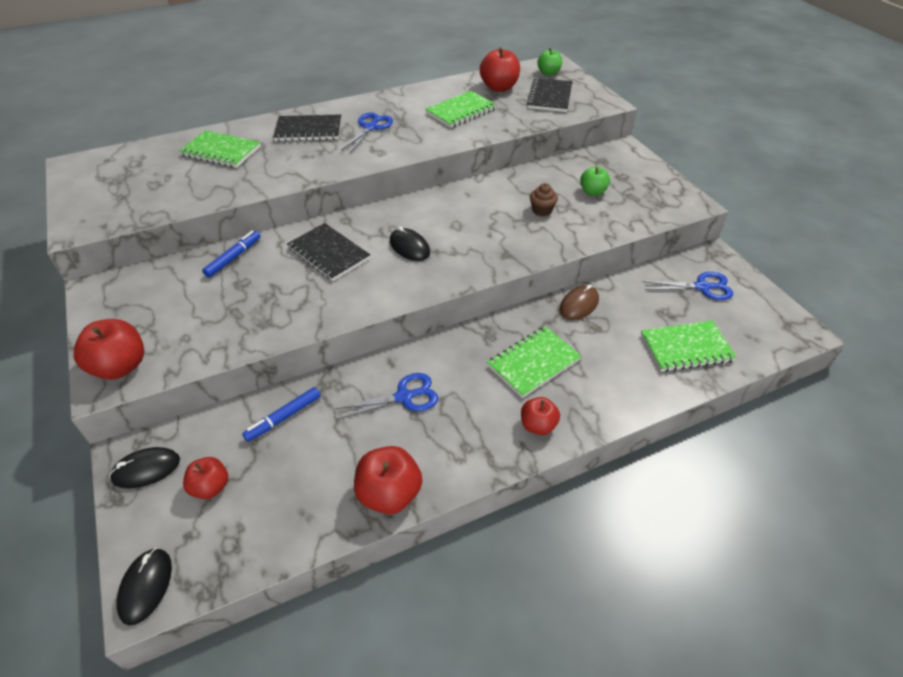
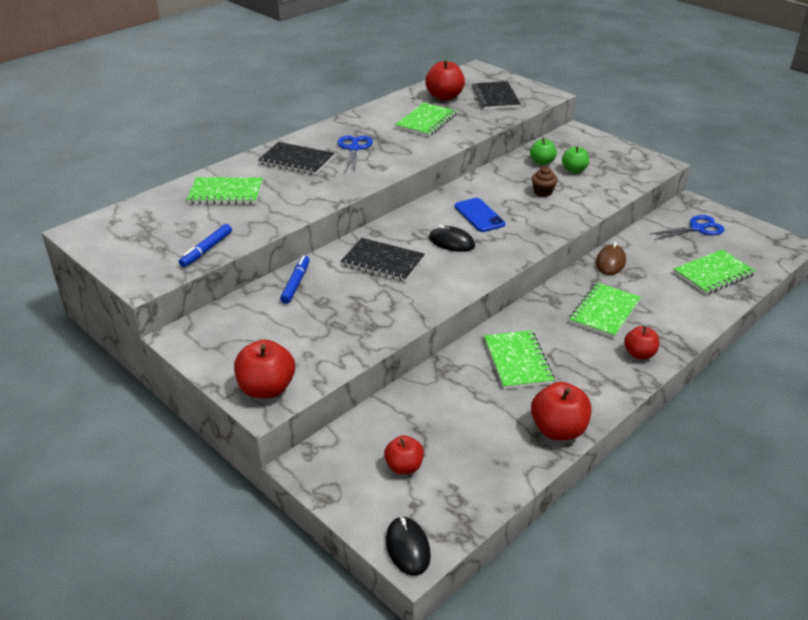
camera: 20 degrees left, 10 degrees down
black mouse [109,447,180,488] -> none
blue marker [242,387,321,442] -> blue marker moved to [179,224,232,267]
black notebook [273,114,341,141] -> black notebook turned 45 degrees clockwise [258,142,334,175]
blue scissors [335,373,438,420] -> green notebook [484,330,554,389]
green apple [537,48,562,76] -> green apple moved to [530,138,557,165]
none -> blue phone [455,198,505,232]

